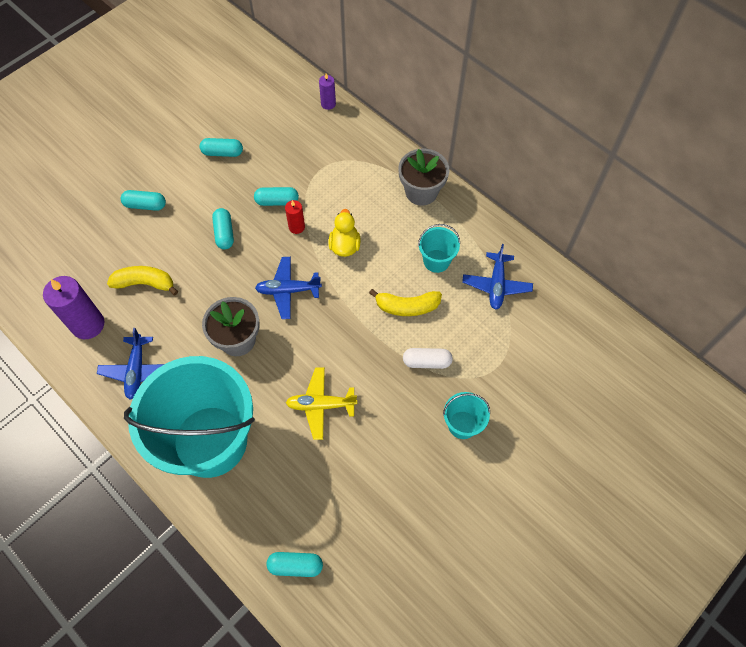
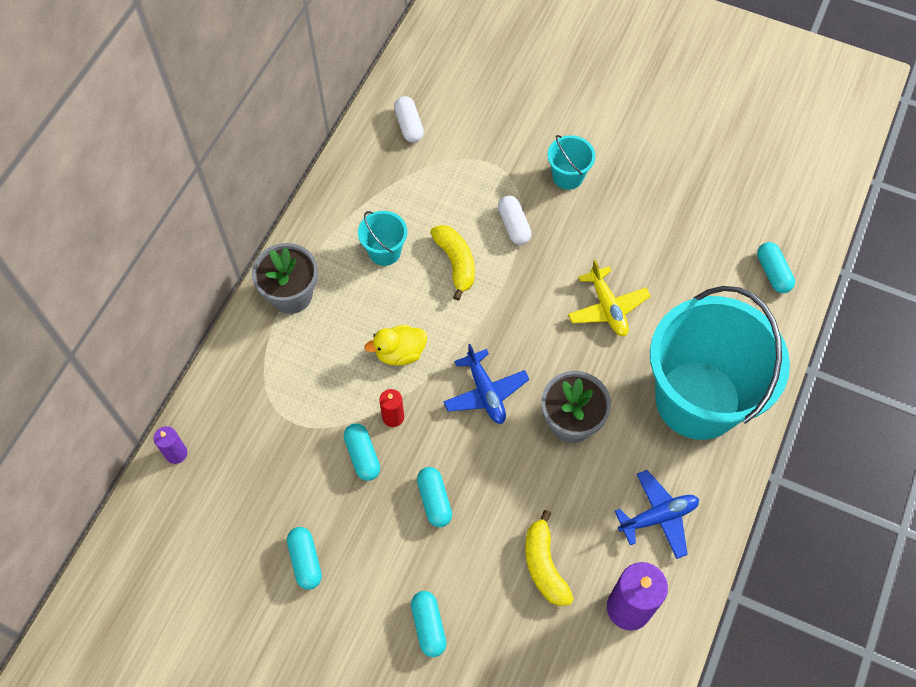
camera: 110 degrees left, 0 degrees up
turquoise capsule [212,208,234,249] -> turquoise capsule turned 75 degrees counterclockwise [417,467,452,527]
blue plane [462,244,533,310] -> none
none -> white capsule [394,96,424,143]

